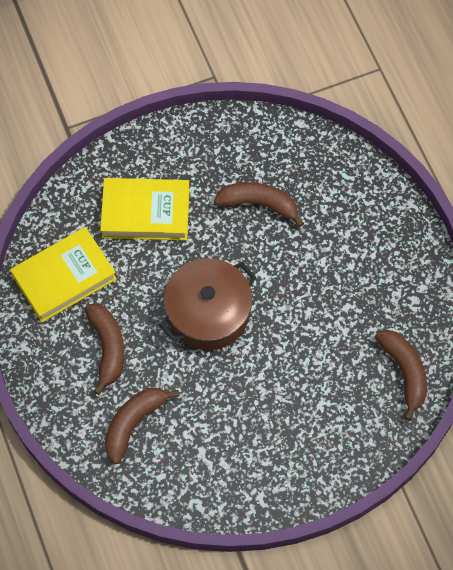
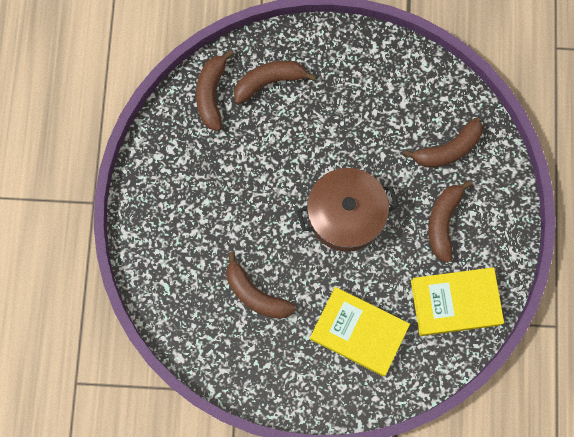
camera: 155 degrees left, 10 degrees up
none -> brown banana [234,60,316,104]

